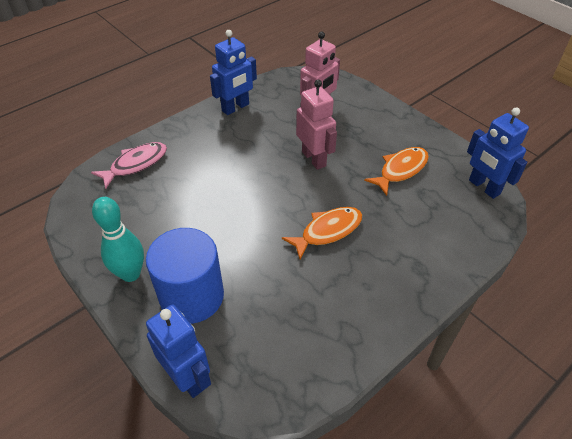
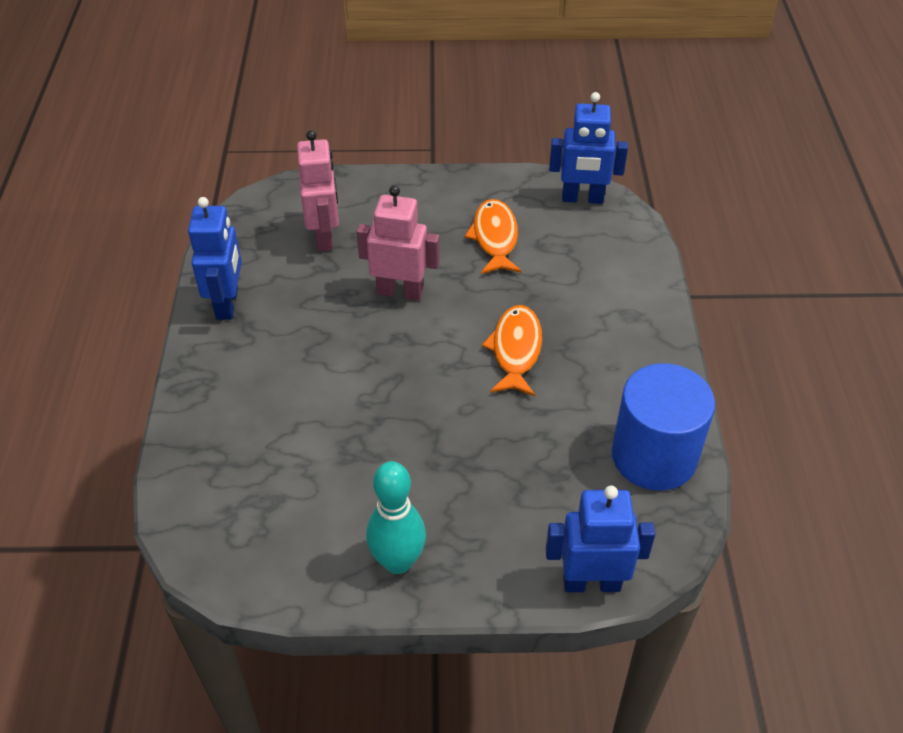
camera: 50 degrees left, 0 degrees up
pink fish [91,142,167,189] -> none
blue cylinder [146,228,224,324] -> blue cylinder moved to [612,363,715,491]

